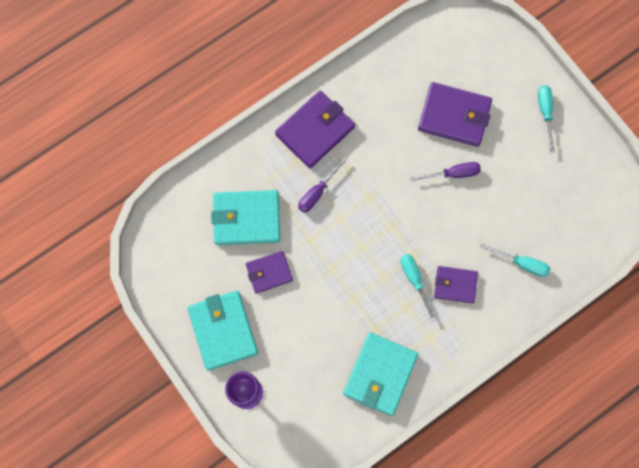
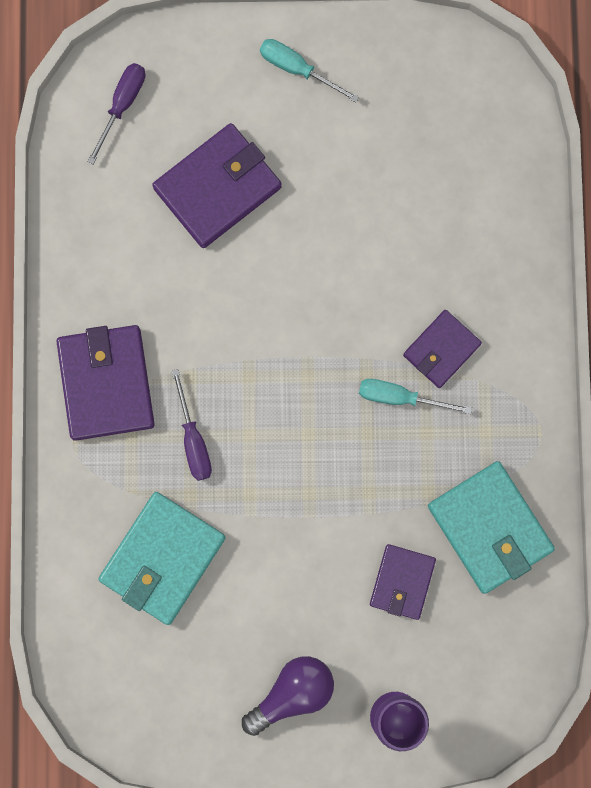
camera: 55 degrees left, 5 degrees up
turquoise wallet [188,291,258,371] -> purple light bulb [242,656,334,736]
purple wallet [246,251,293,293] -> purple wallet moved to [370,544,436,620]
purple screwdriver [410,162,481,181] -> purple screwdriver moved to [87,63,145,164]
turquoise screwdriver [481,243,551,277] -> none

